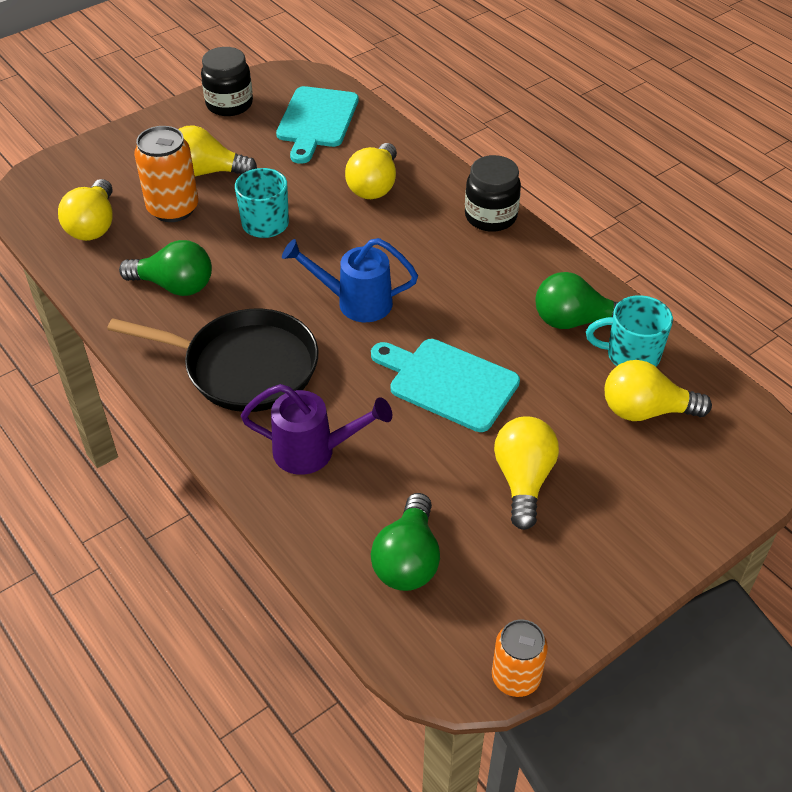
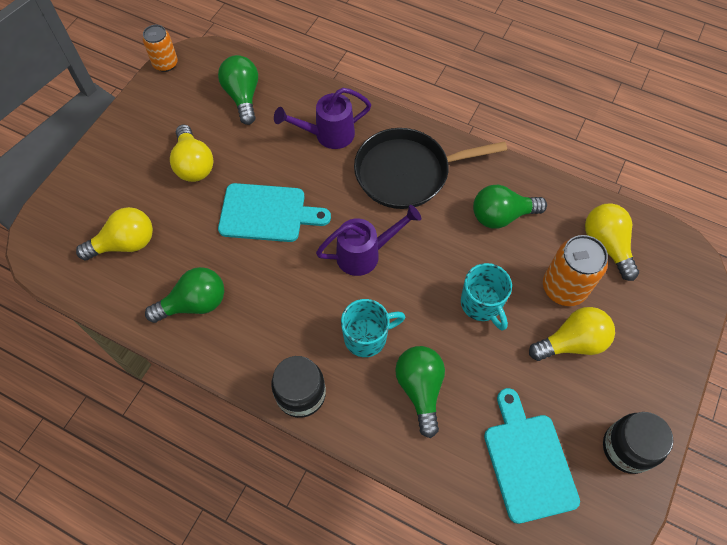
camera: 155 degrees right, 15 degrees up
blue watering can [282,238,418,322] -> purple watering can [316,205,421,276]
yellow light bulb [345,143,397,199] -> green light bulb [395,346,445,438]
turquoise mug [586,295,673,367] -> turquoise mug moved to [341,299,405,357]

